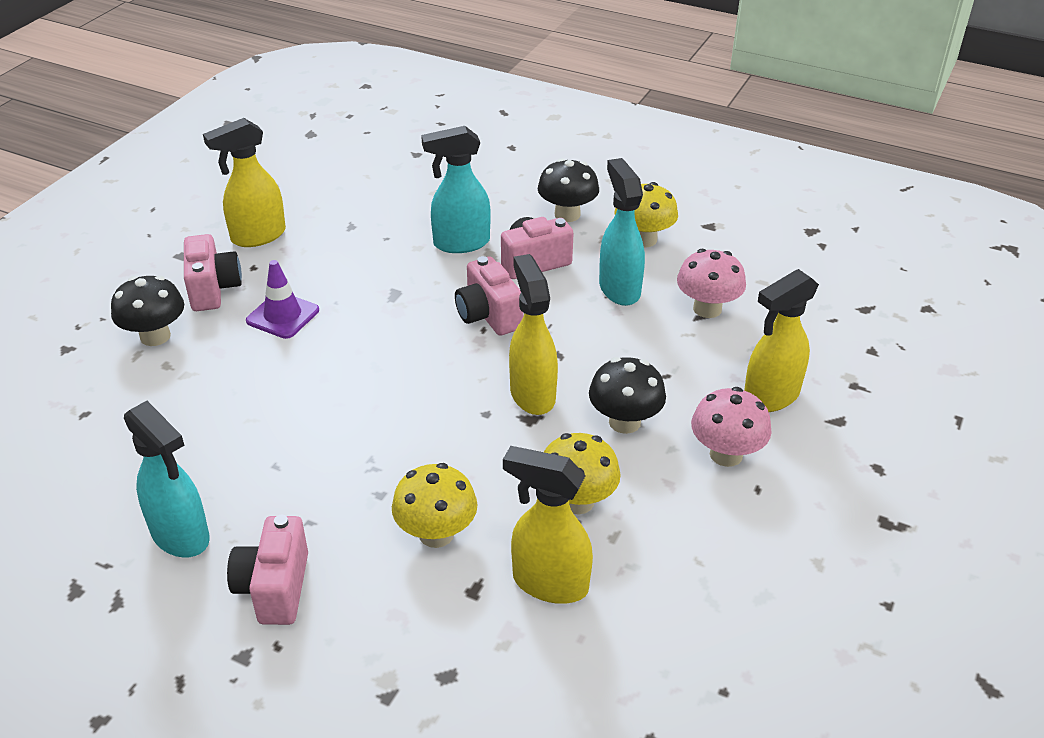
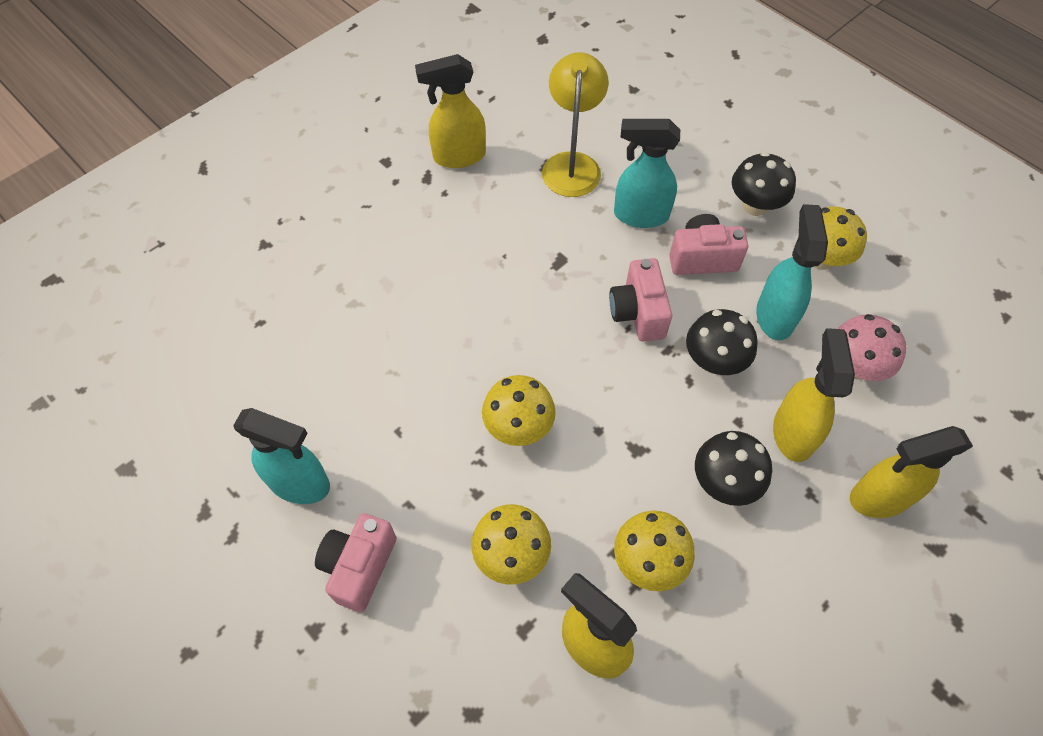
camera: 20 degrees right, 20 degrees up
black mushroom [111,275,184,346] -> black mushroom moved to [686,309,758,375]
turquoise spray bottle [124,401,210,557] -> turquoise spray bottle turned 45 degrees counterclockwise [233,408,330,504]
pink camera [184,234,242,311] -> none
purple traffic cone [246,260,319,339] -> none
yellow spray bottle [509,254,558,415] -> yellow spray bottle moved to [773,328,855,462]
pink mushroom [691,387,772,467] -> none
none -> yellow mushroom [482,375,556,446]
none -> yellow lamp [542,52,609,197]

